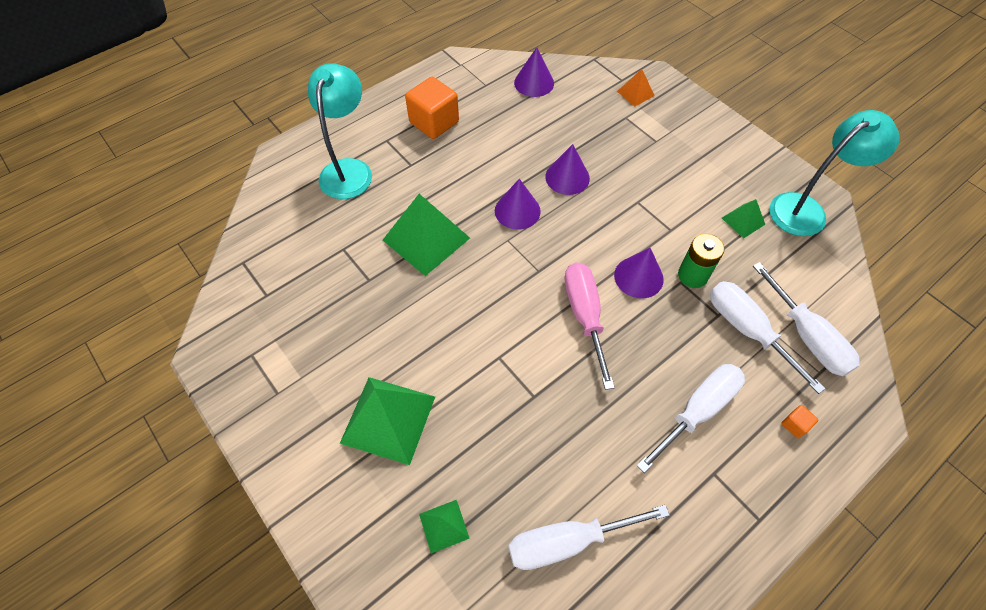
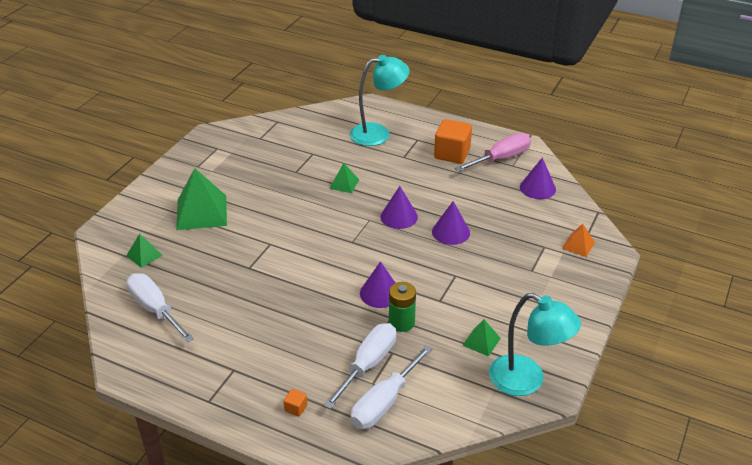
camera: 65 degrees right, 20 degrees down
green pyramid [383,194,470,276] -> green pyramid [329,163,359,193], size x0.50
pink screwdriver [564,263,615,390] -> pink screwdriver moved to [455,133,531,172]
white screwdriver [636,364,745,473] -> none

